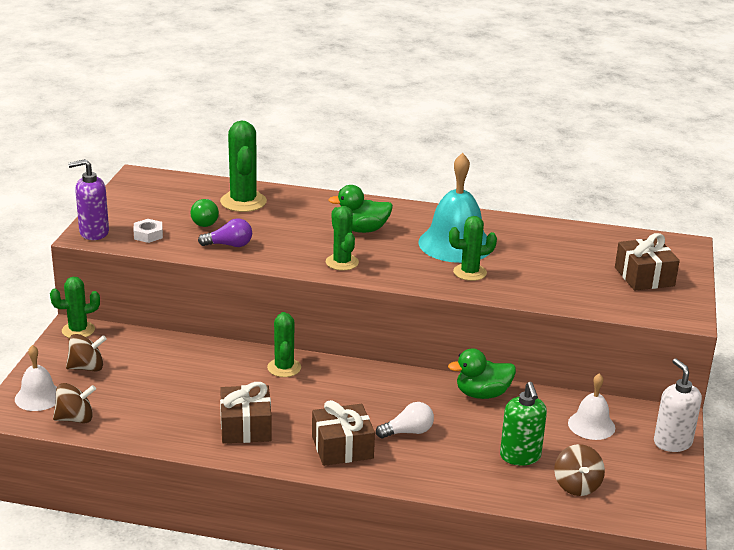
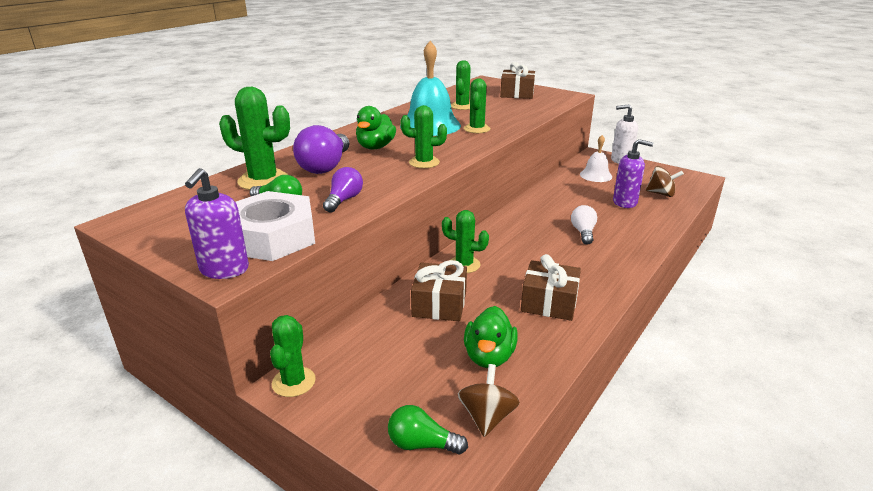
camera: 65 degrees left, 0 degrees up
white bell [15,345,57,411] -> green light bulb [388,405,468,454]
brown spinning top [66,334,107,371] -> none
white nut [133,219,163,243] -> white nut [236,191,315,261], size x2.36
brown gift [312,400,375,466] -> brown gift moved to [411,260,467,321]
green duck [448,348,516,399] -> green duck moved to [464,306,518,368]
green soap dispenser [500,382,547,466] -> purple soap dispenser [613,139,653,208]
none -> purple light bulb [293,125,349,174]
none -> green cactus [451,60,471,110]

